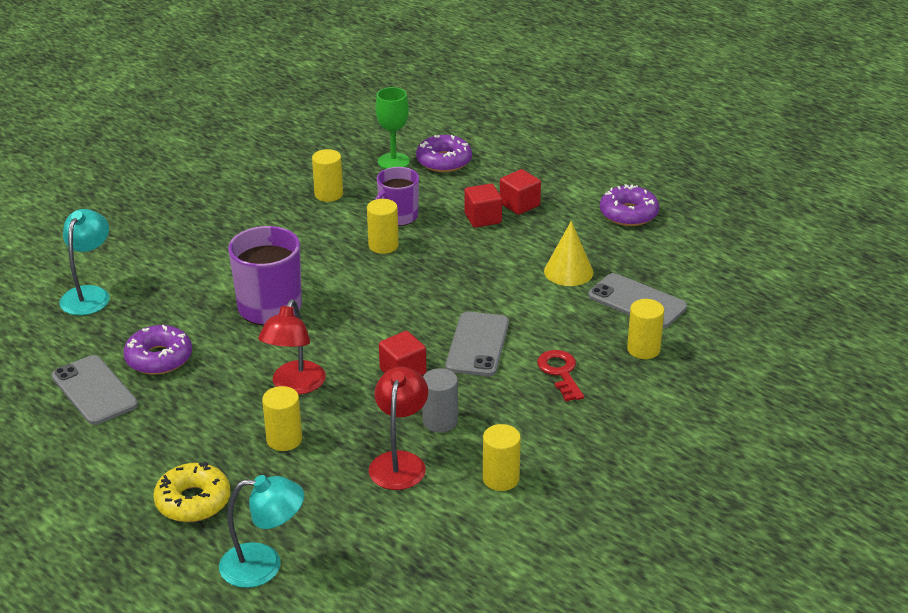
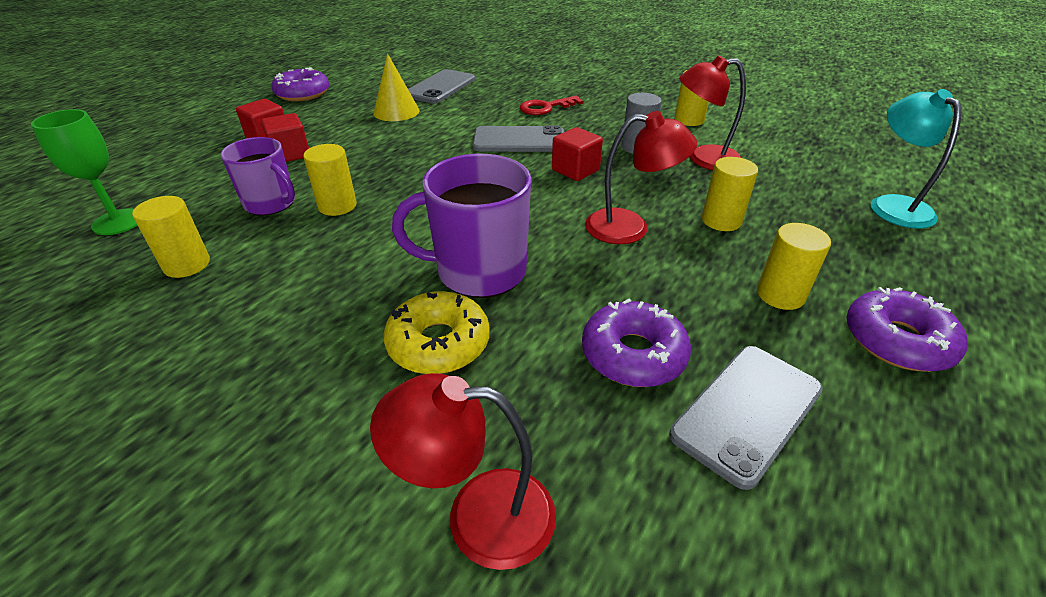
camera: 100 degrees left, 5 degrees up
turquoise lamp [59,209,110,315] -> red lamp [370,373,556,570]
yellow donut [153,462,231,522] -> yellow donut moved to [383,291,489,374]
purple donut [416,135,472,172] -> purple donut moved to [846,287,968,372]
yellow cylinder [627,299,664,359] -> yellow cylinder moved to [757,223,831,310]

